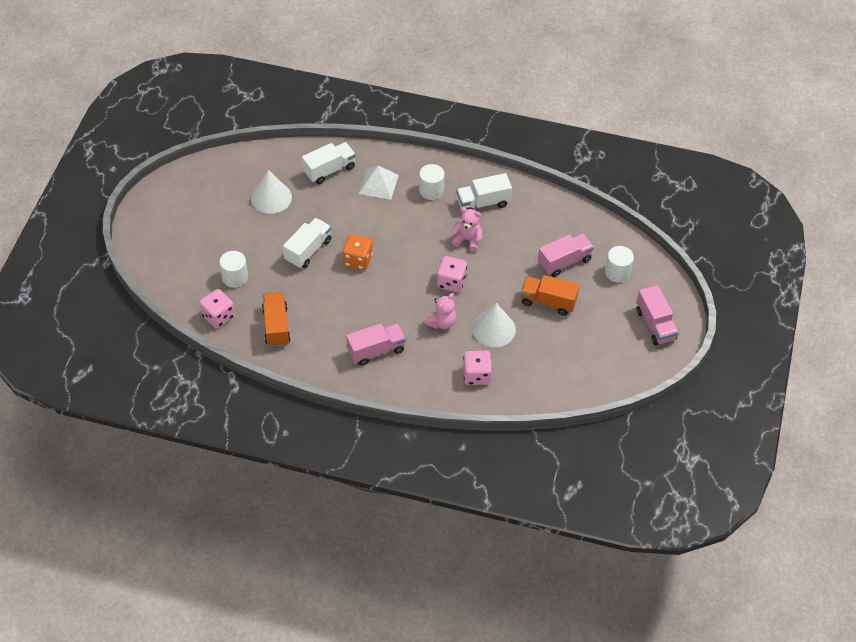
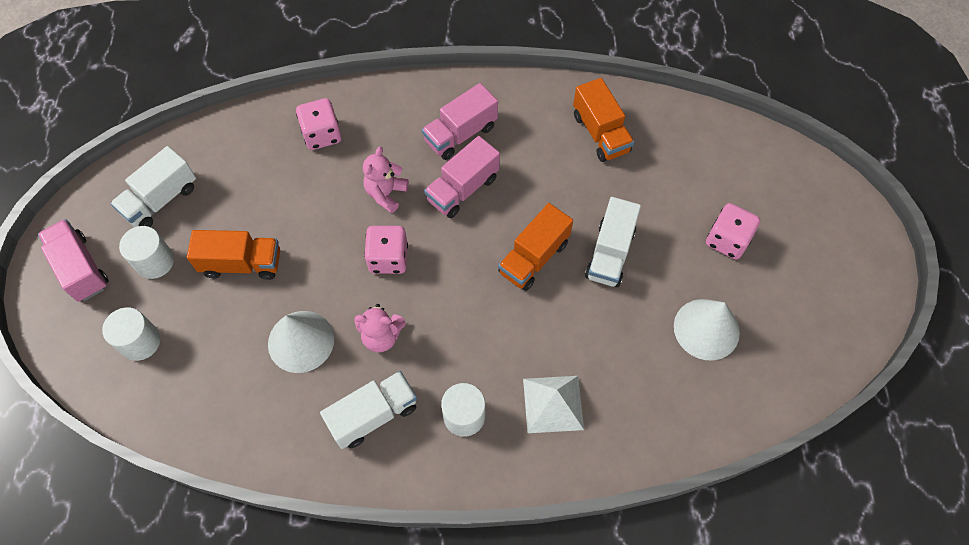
camera: 165 degrees right, 10 degrees up
pink dice [199,289,235,328] -> pink dice moved to [706,203,760,260]
white cylinder [219,251,248,288] -> white cylinder moved to [119,226,174,279]
white truck [302,142,356,184] -> white truck moved to [110,146,196,227]
orange dice [342,234,373,270] -> orange truck [498,203,573,291]
white cone [472,303,516,347] -> white cone moved to [268,311,334,373]
pink truck [538,234,594,277] -> pink truck moved to [424,136,500,218]

